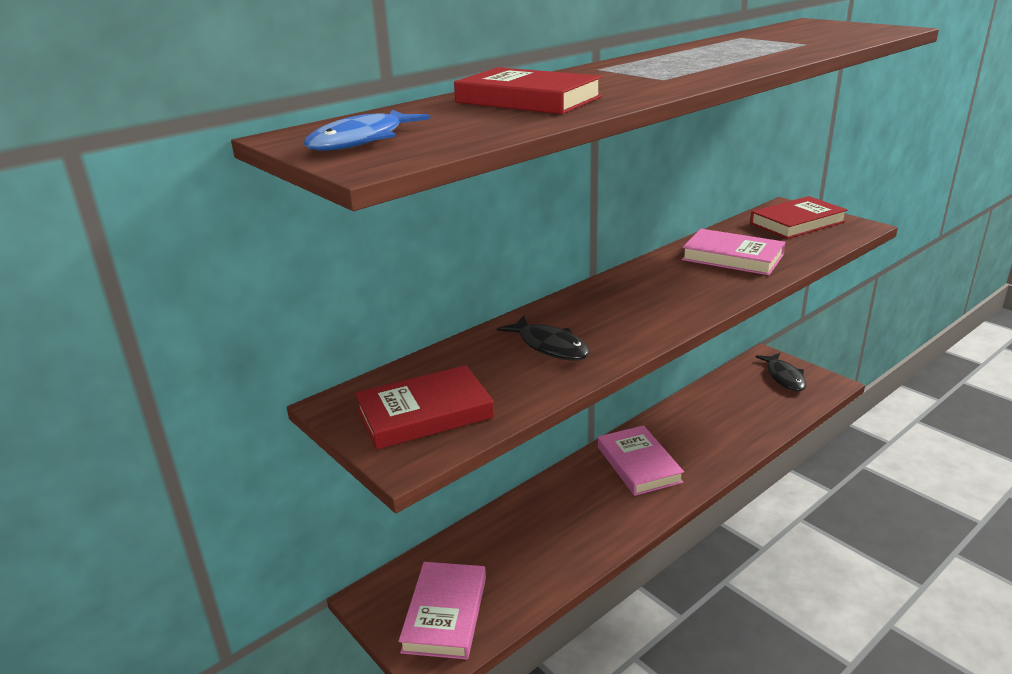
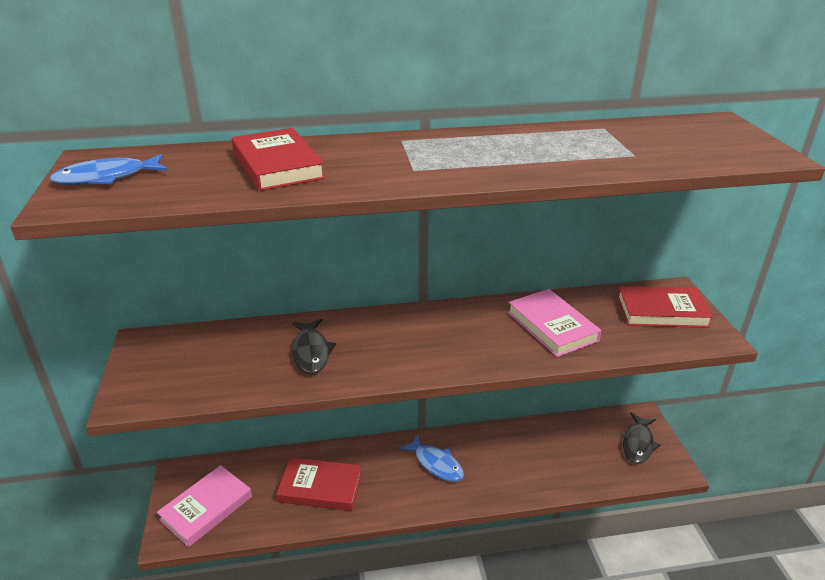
camera: 30 degrees right, 5 degrees up
red book [355,365,494,449] -> red book moved to [276,457,362,511]
pink book [598,425,684,496] -> blue fish [400,435,464,482]

